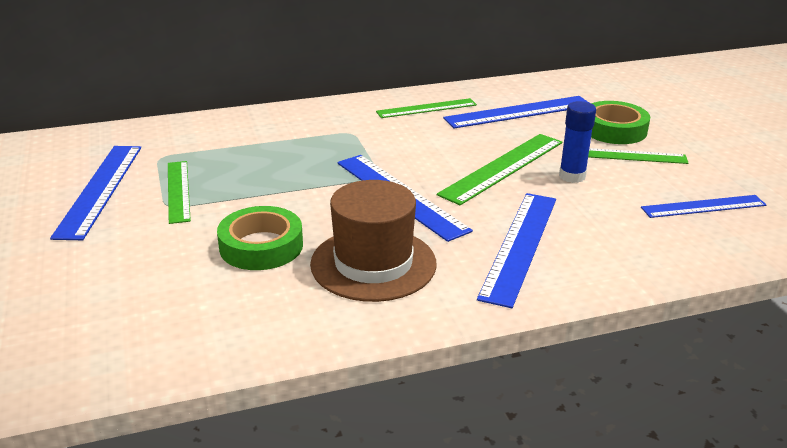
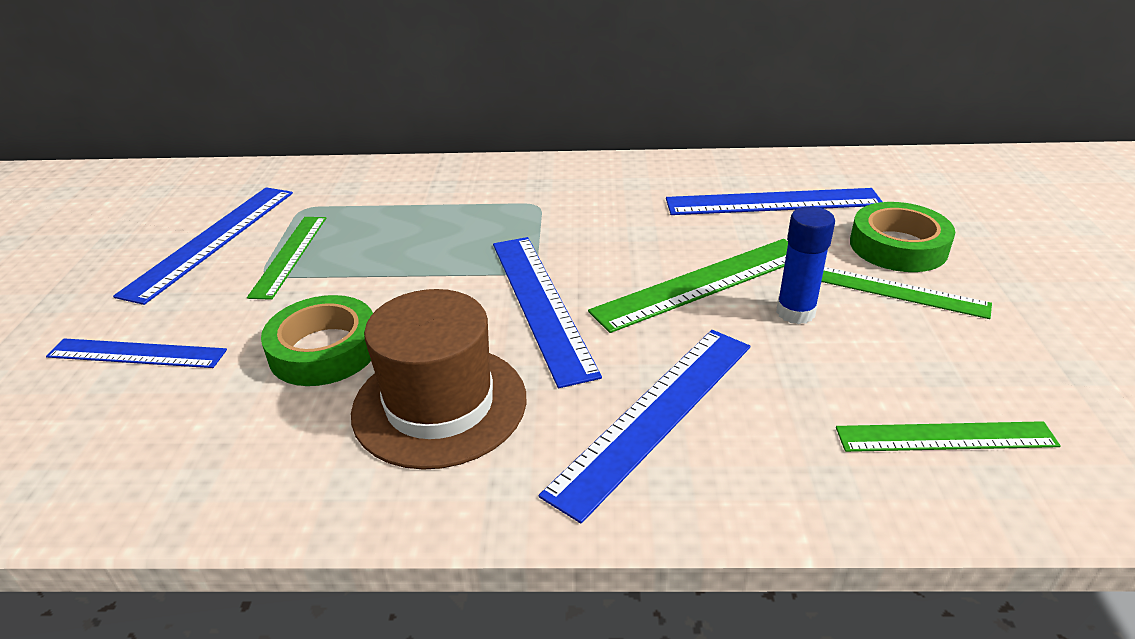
camera: 20 degrees right, 5 degrees up
green ruler [376,98,477,118] -> green ruler moved to [836,421,1061,452]
blue ruler [641,195,766,218] -> blue ruler moved to [46,338,227,368]

